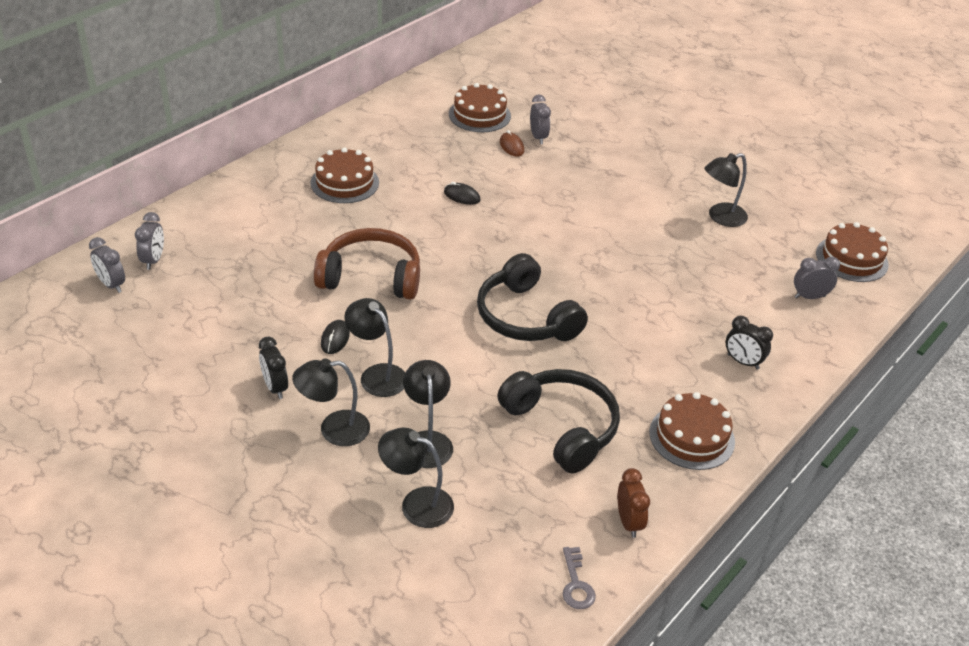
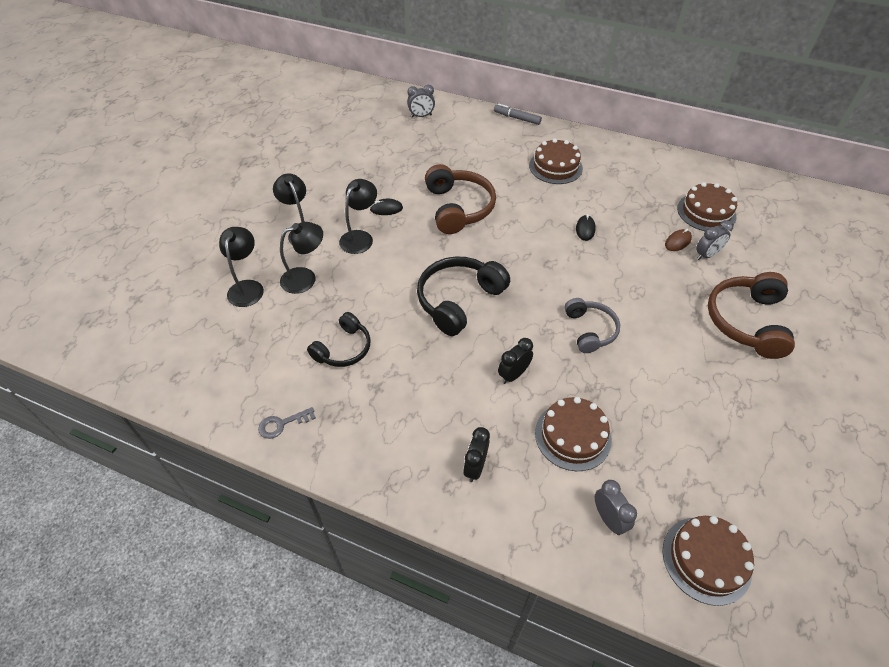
camera: 75 degrees right, 10 degrees up
grey clock [89,237,125,293] -> none
black clock [259,337,288,399] -> black clock moved to [498,338,533,384]
black headphones [497,369,620,473] -> black headphones [307,312,371,367], size x0.63
grey key [563,547,596,609] -> grey key moved to [258,407,316,439]
brown clock [618,468,650,538] -> none
brown cake [649,392,735,470] -> brown cake moved to [535,397,612,471]
black lamp [704,153,748,227] -> none
none -> grey marker [494,104,542,125]
none -> grey headphones [564,298,620,353]
none -> brown headphones [708,272,795,359]

